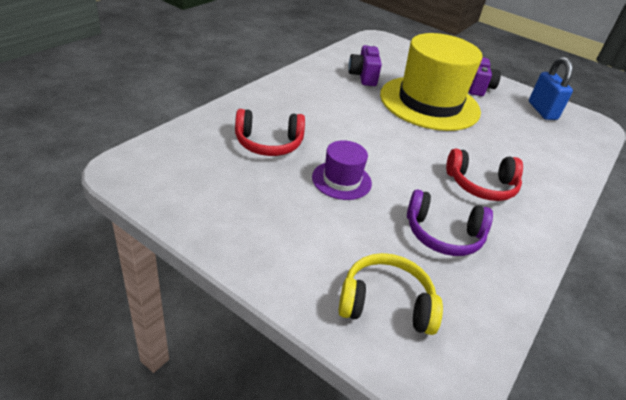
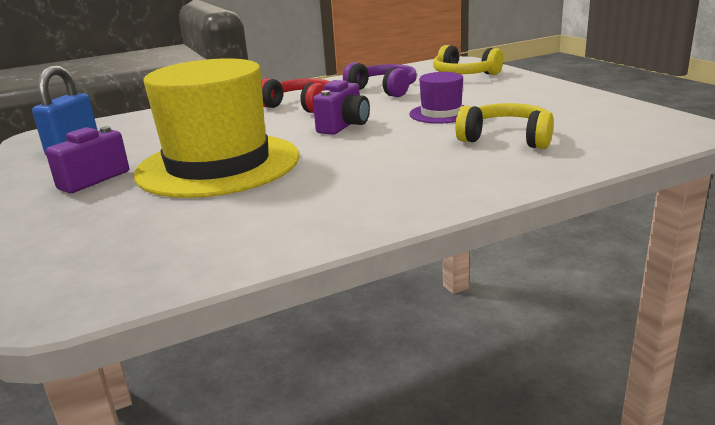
camera: 145 degrees left, 15 degrees down
red headphones [235,109,305,156] -> yellow headphones [455,103,554,149]
purple camera [348,44,382,86] -> purple camera moved to [313,80,370,135]

